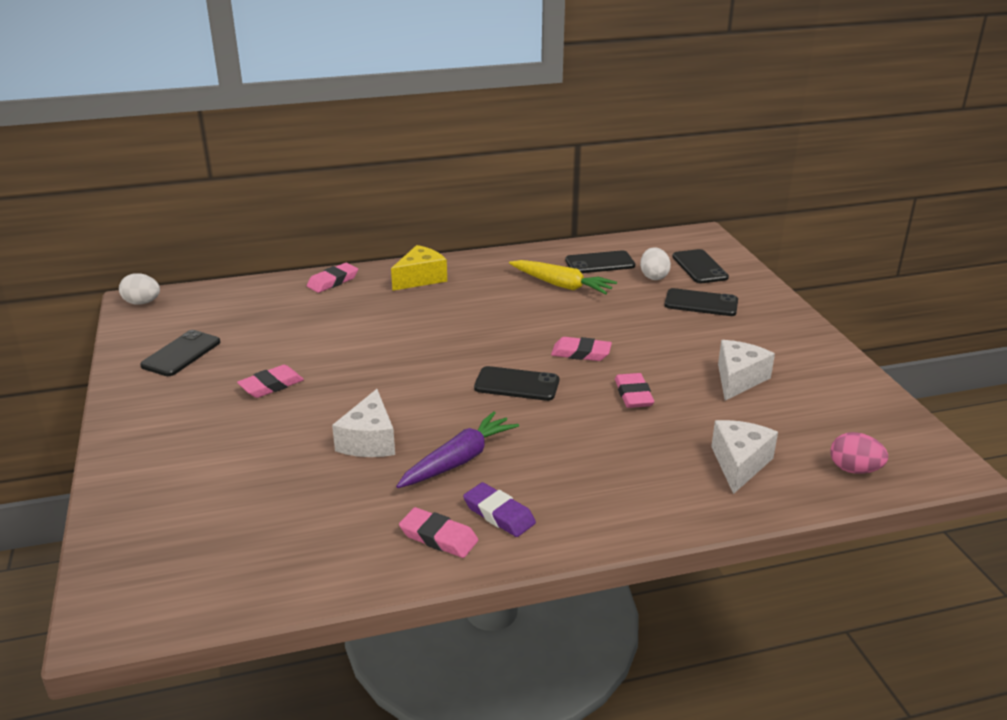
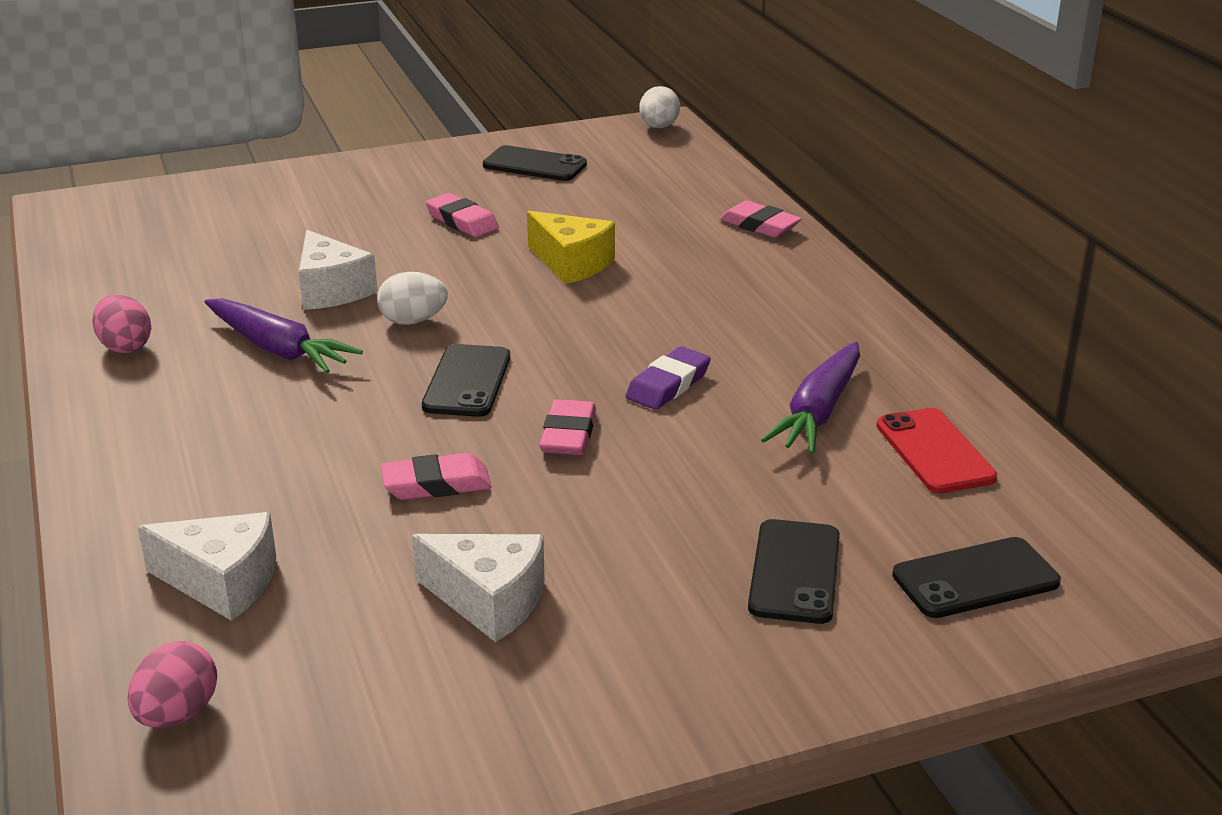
camera: 85 degrees right, 0 degrees up
white cheese [332,389,395,457] -> white cheese turned 120 degrees counterclockwise [299,230,378,310]
yellow cheese [391,245,447,291] -> yellow cheese moved to [527,211,615,284]
pink eraser [399,507,478,558] -> pink egg [92,294,151,353]
purple eraser [463,482,536,537] -> purple eraser moved to [625,346,711,410]
yellow carrot [509,260,617,294] -> purple carrot [761,342,860,454]
black phone [565,251,635,273] -> red phone [876,408,997,493]
white egg [640,247,671,280] -> white egg moved to [377,272,448,325]

